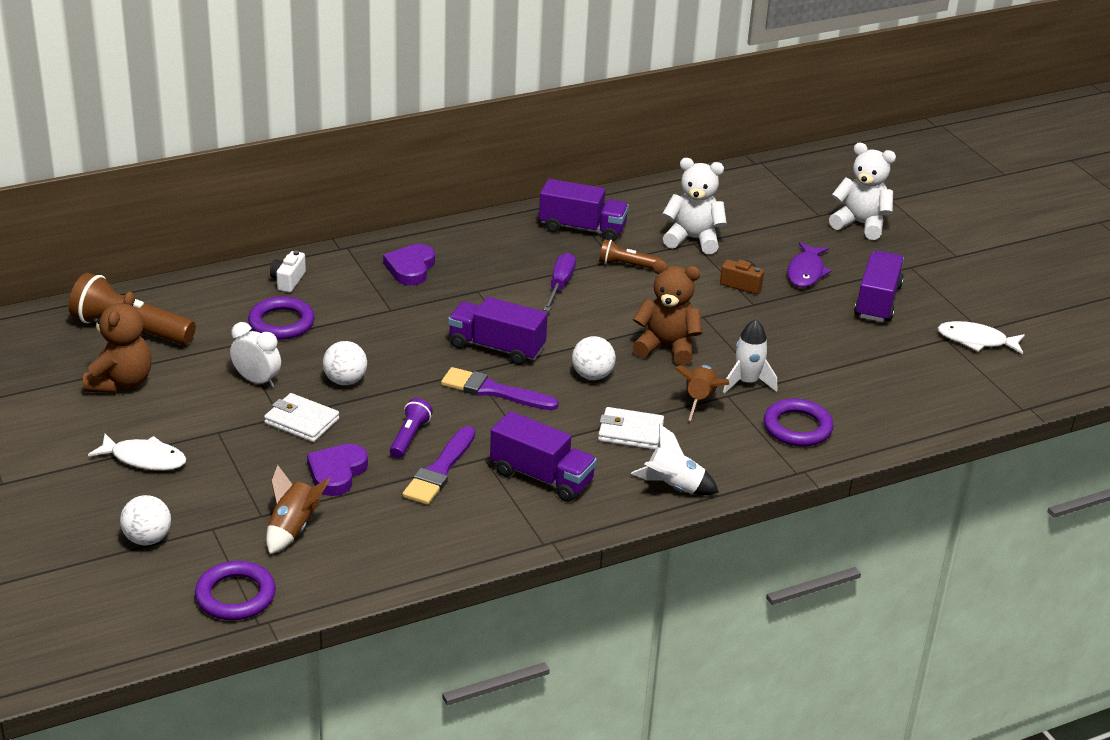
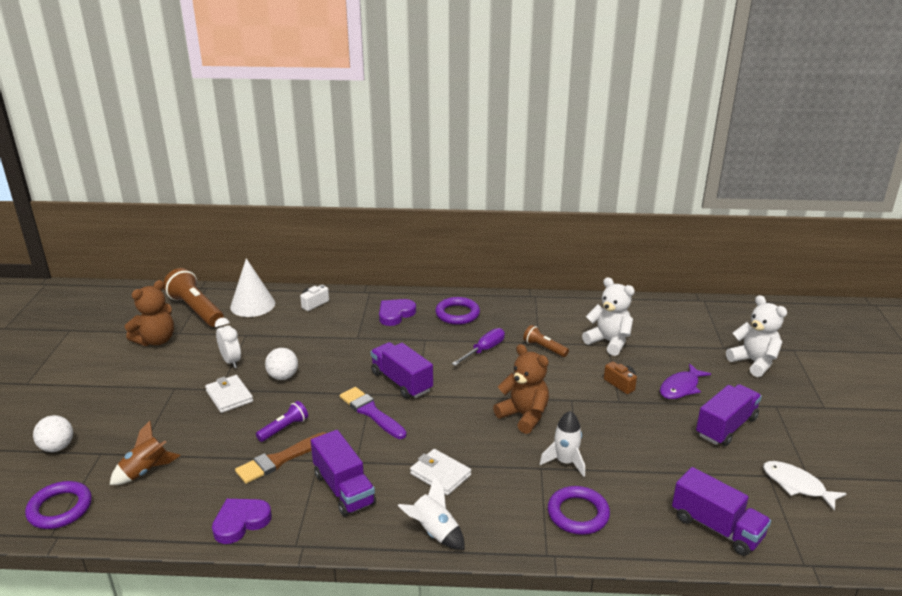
camera: 30 degrees right, 5 degrees down
white fish [88,434,186,471] -> none
purple ring [248,297,315,340] -> purple ring moved to [435,297,480,325]
purple heart [307,444,368,496] -> purple heart moved to [212,499,272,544]
purple brush [402,426,475,505] -> brown brush [235,432,326,484]
purple truck [539,179,629,242] -> purple truck moved to [672,467,771,556]
white ball [572,336,616,380] -> none
brown rocket [674,365,729,421] -> none
none -> white cone [230,258,275,317]

